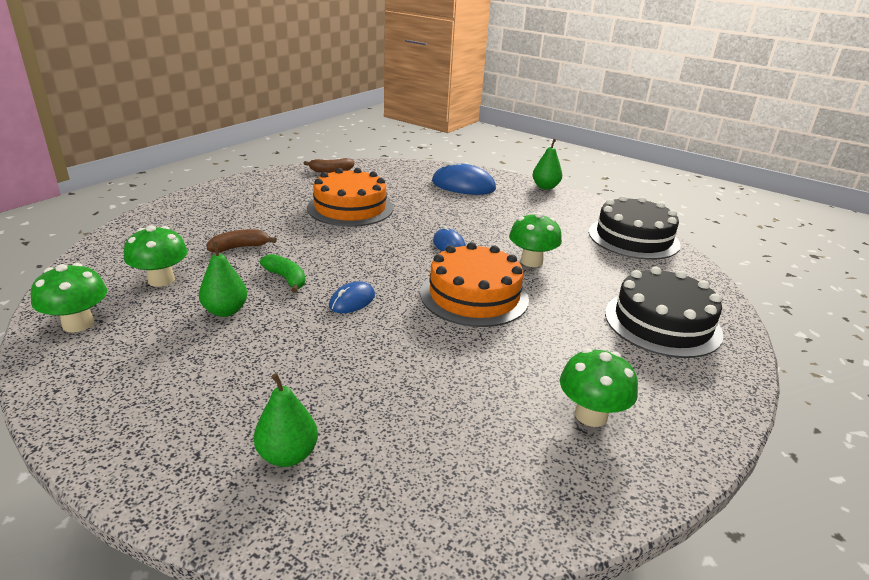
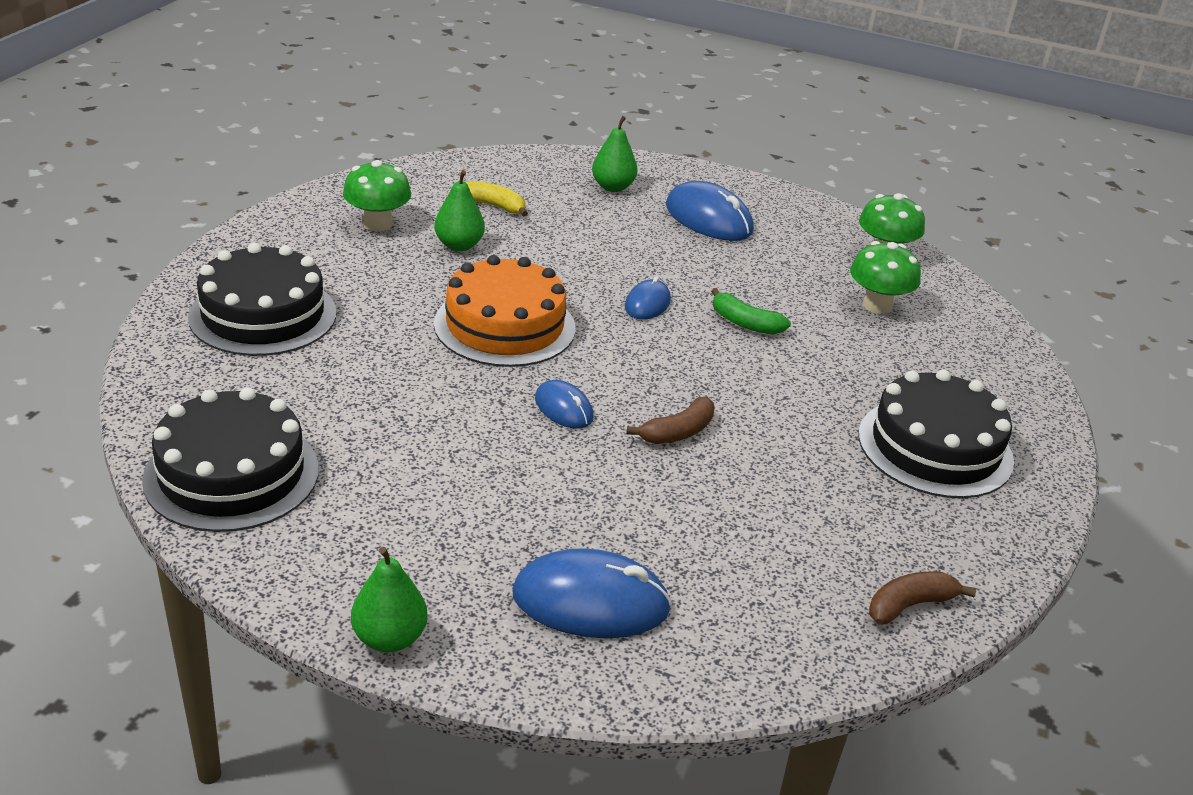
camera: 165 degrees right, 5 degrees up
green pear [199,242,247,317] -> green pear moved to [434,170,485,251]
brown banana [207,229,277,252] -> brown banana moved to [627,397,715,444]
orange cake [307,168,393,227] -> none
green mushroom [509,212,562,267] -> none
none -> yellow banana [465,181,528,217]
none -> blue mouse [666,181,754,241]
none -> black cake [859,370,1014,498]

